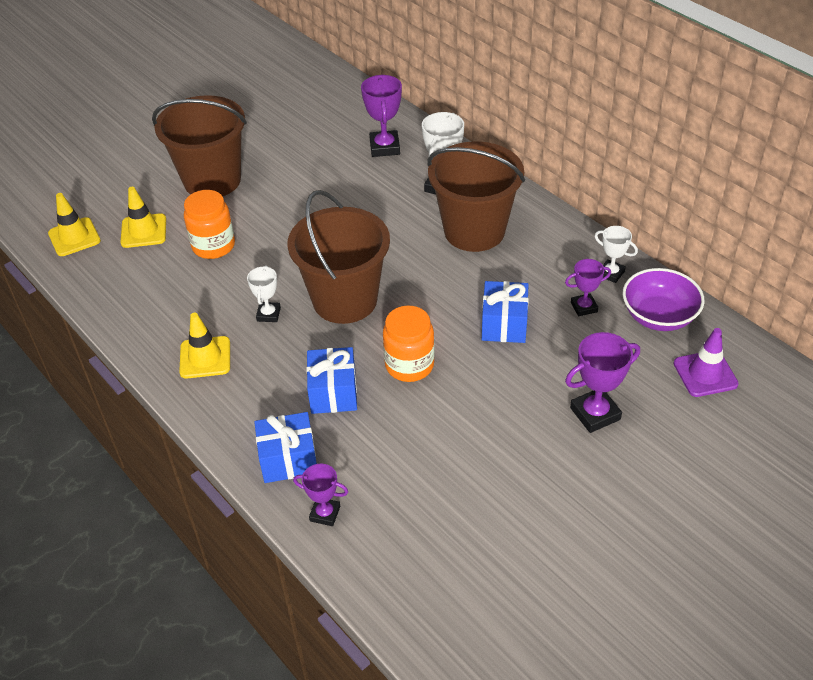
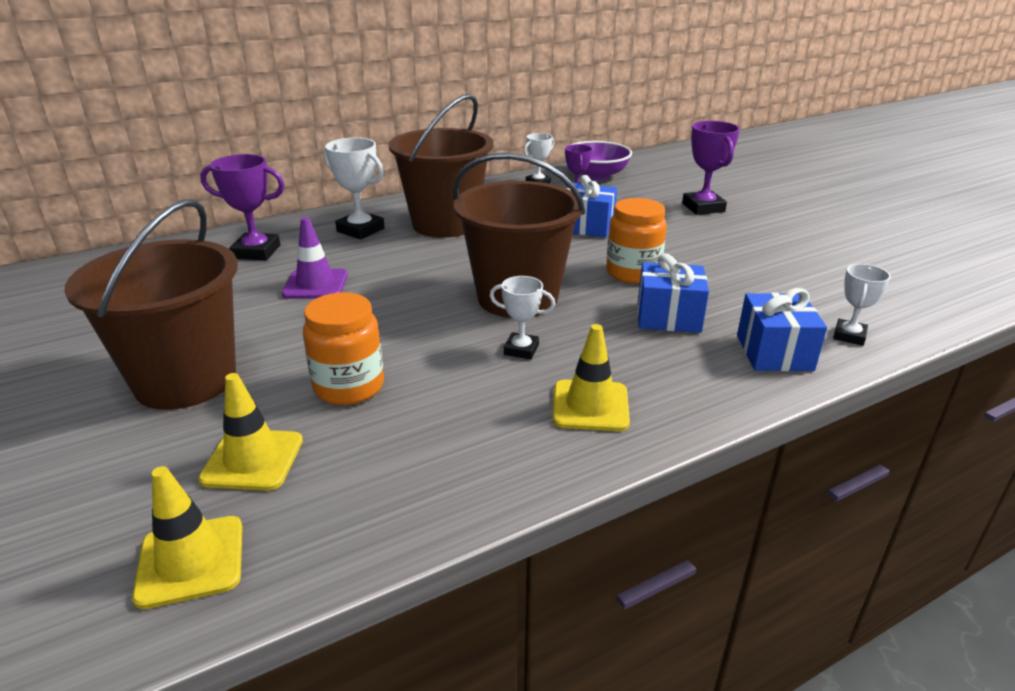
camera: 80 degrees left, 15 degrees down
purple trophy [293,464,348,526] -> white trophy [833,264,891,346]
purple traffic cone [673,328,739,397] -> purple traffic cone moved to [282,217,348,299]

